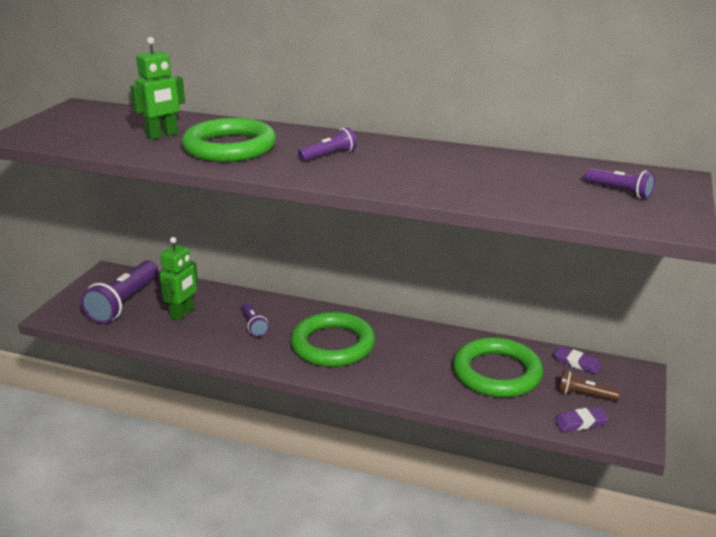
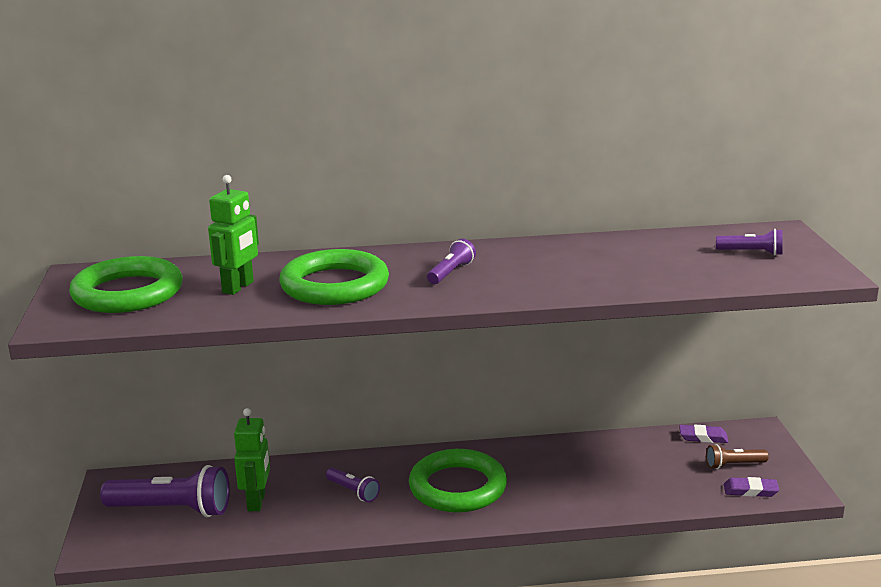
camera: 25 degrees left, 5 degrees down
purple flashlight [81,260,158,324] -> purple flashlight turned 75 degrees counterclockwise [100,465,230,517]
green ring [453,337,543,398] -> green ring moved to [69,256,182,313]
purple eraser [554,407,609,432] -> purple eraser turned 45 degrees clockwise [724,477,779,497]

